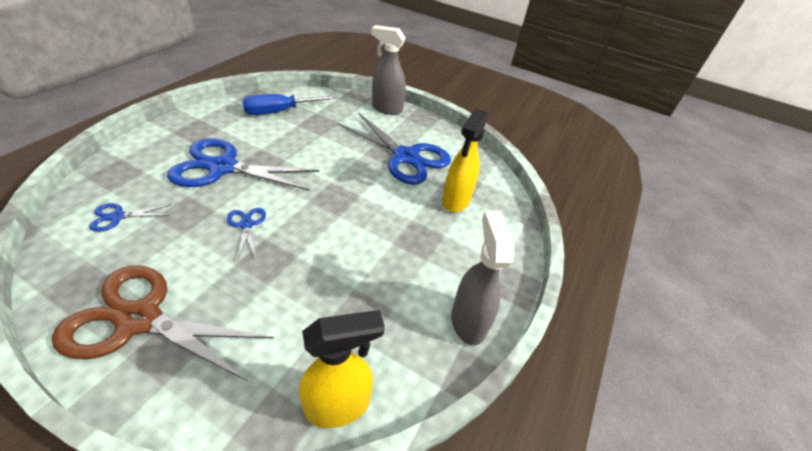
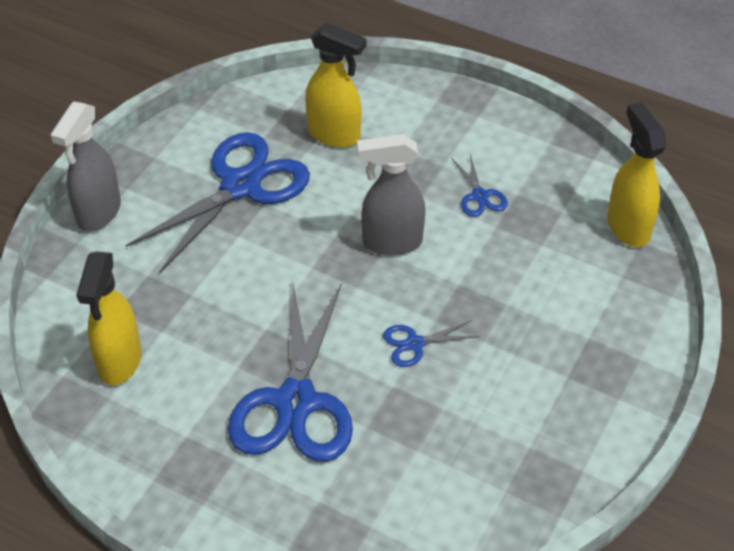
camera: 85 degrees left, 5 degrees up
brown scissors [52,265,274,381] -> none
blue scissors [89,203,170,232] -> blue scissors moved to [451,154,508,217]
blue screwdriver [242,94,337,115] -> yellow spray bottle [76,251,141,385]
grey spray bottle [451,211,514,346] -> grey spray bottle moved to [357,134,425,256]

